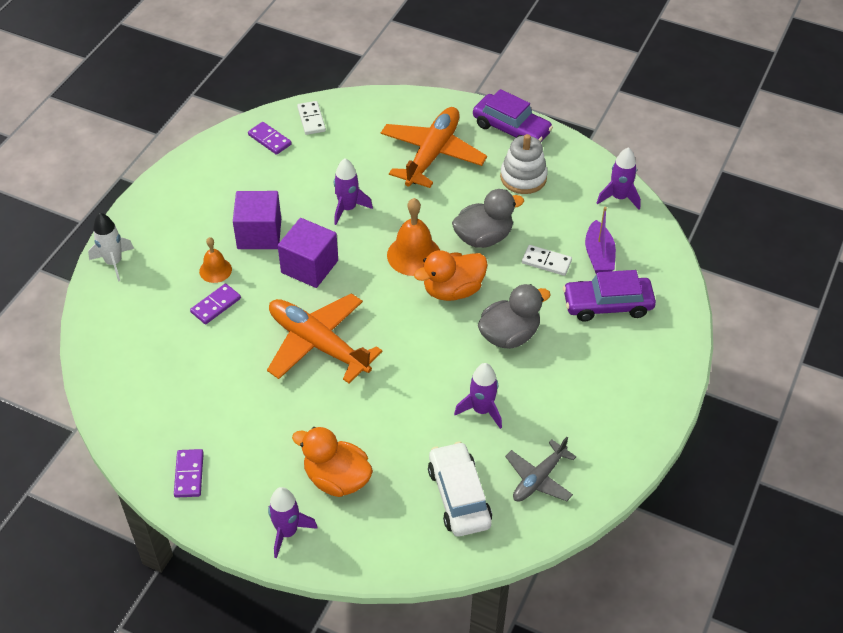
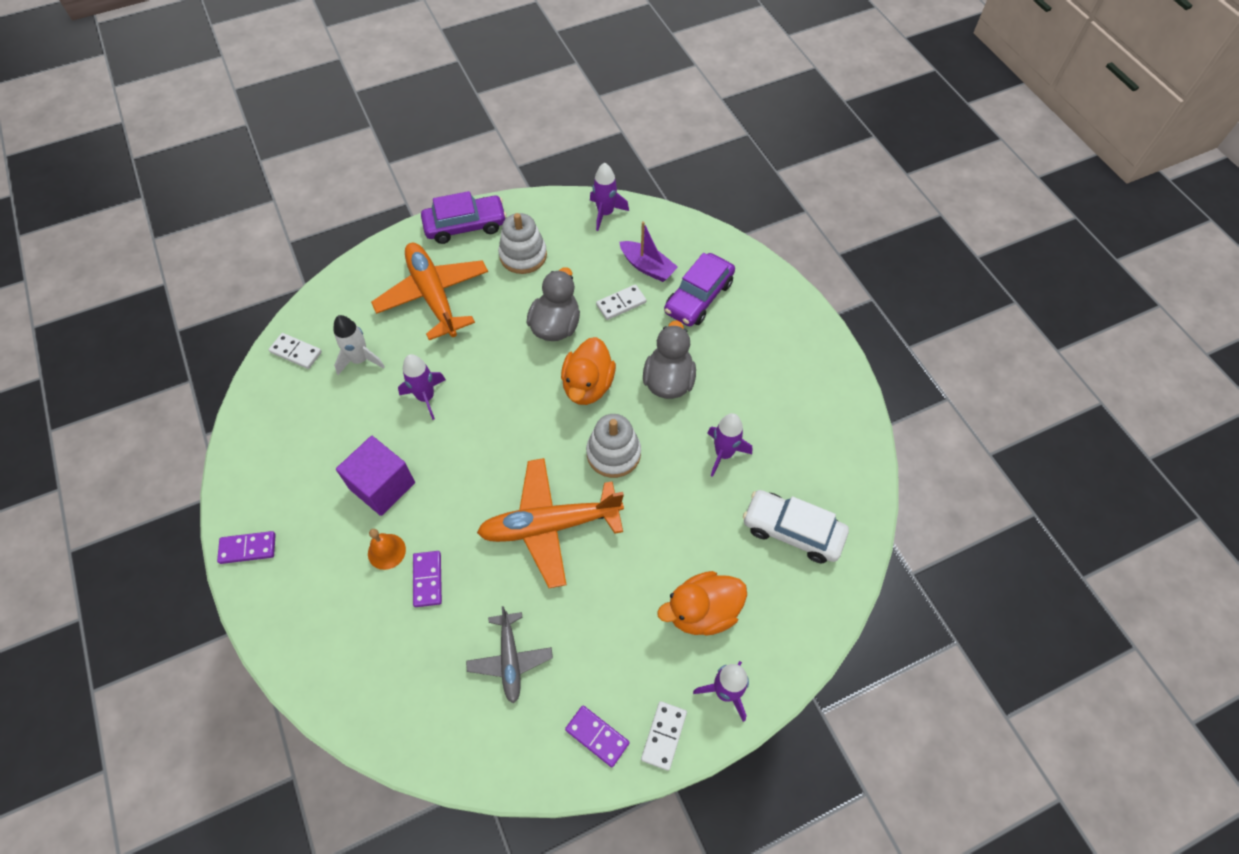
camera: 50 degrees left, 10 degrees up
white rocket [88,213,134,282] -> white rocket moved to [333,315,385,375]
purple domino [248,122,292,155] -> purple domino moved to [217,531,276,564]
purple cube [278,218,338,288] -> none
orange bell [387,198,440,276] -> none
grey plane [505,437,576,502] -> grey plane moved to [466,606,553,703]
none -> white stacking toy [586,414,641,478]
none -> white domino [641,701,687,771]

